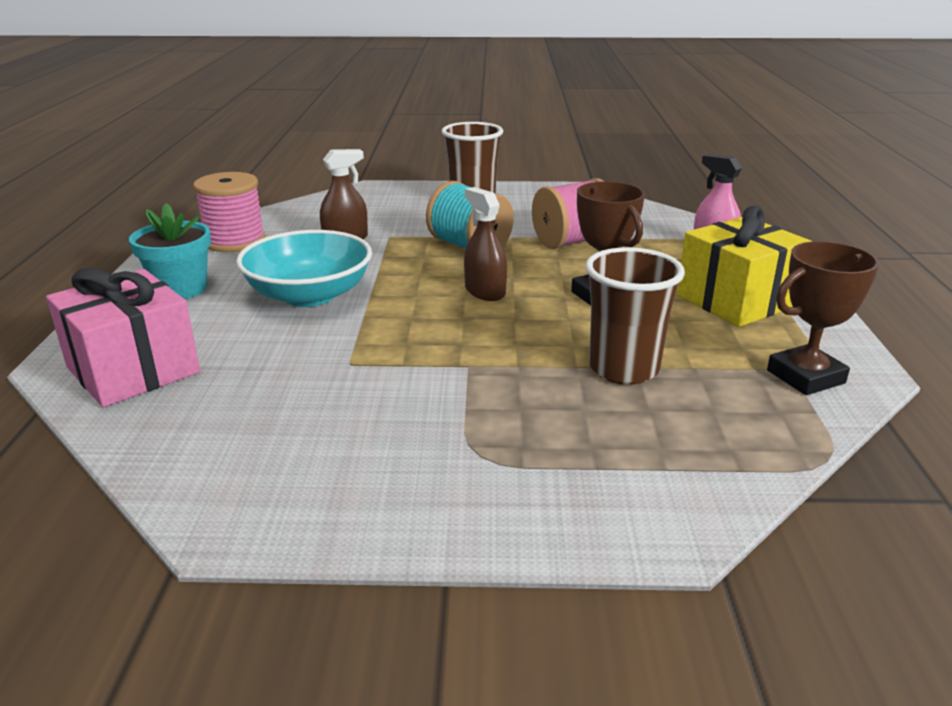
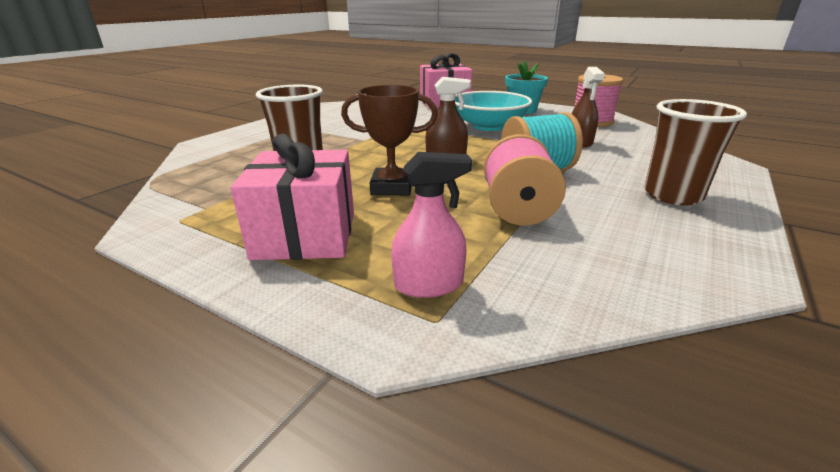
camera: 120 degrees right, 0 degrees up
yellow gift [677,206,812,327] -> pink gift [230,133,354,260]
brown trophy [767,241,879,395] -> none

